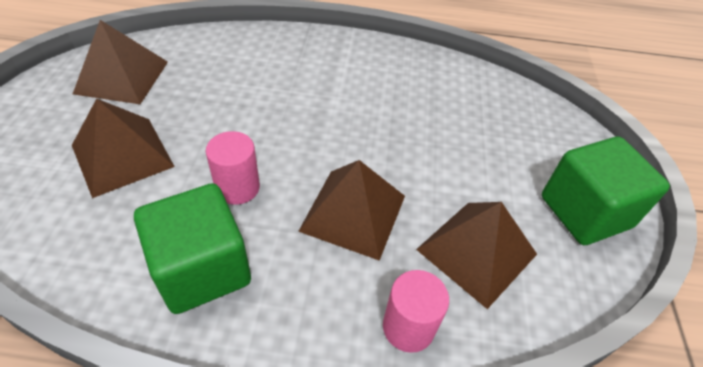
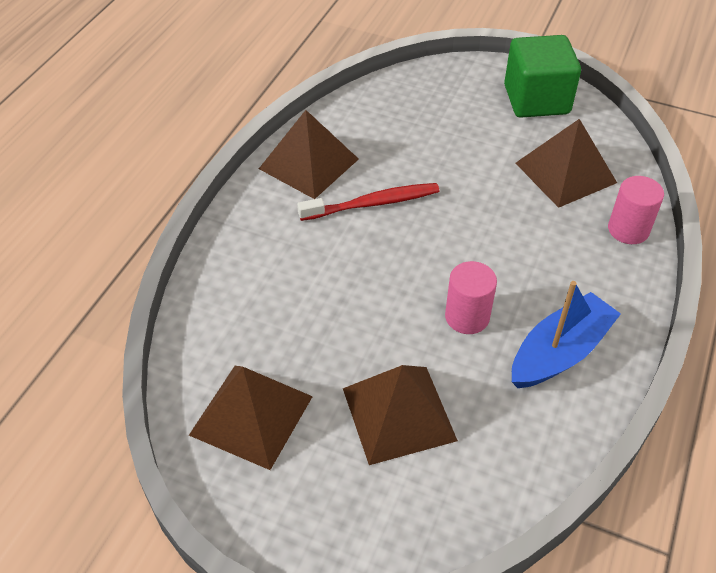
camera: 70 degrees left, 0 degrees up
green cube [134,183,251,314] -> blue boat [512,281,621,388]
brown pyramid [298,160,405,261] -> brown pyramid moved to [259,110,359,199]
none -> red toothbrush [297,183,439,221]

